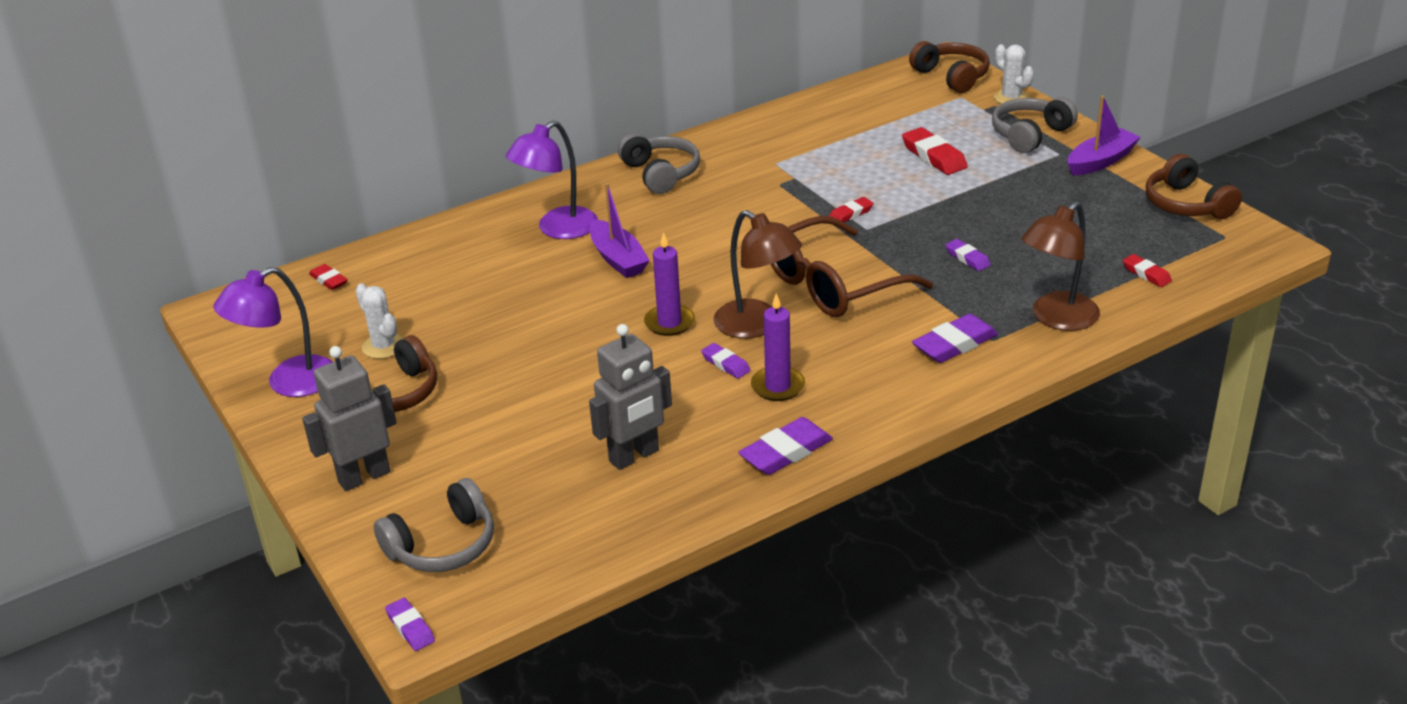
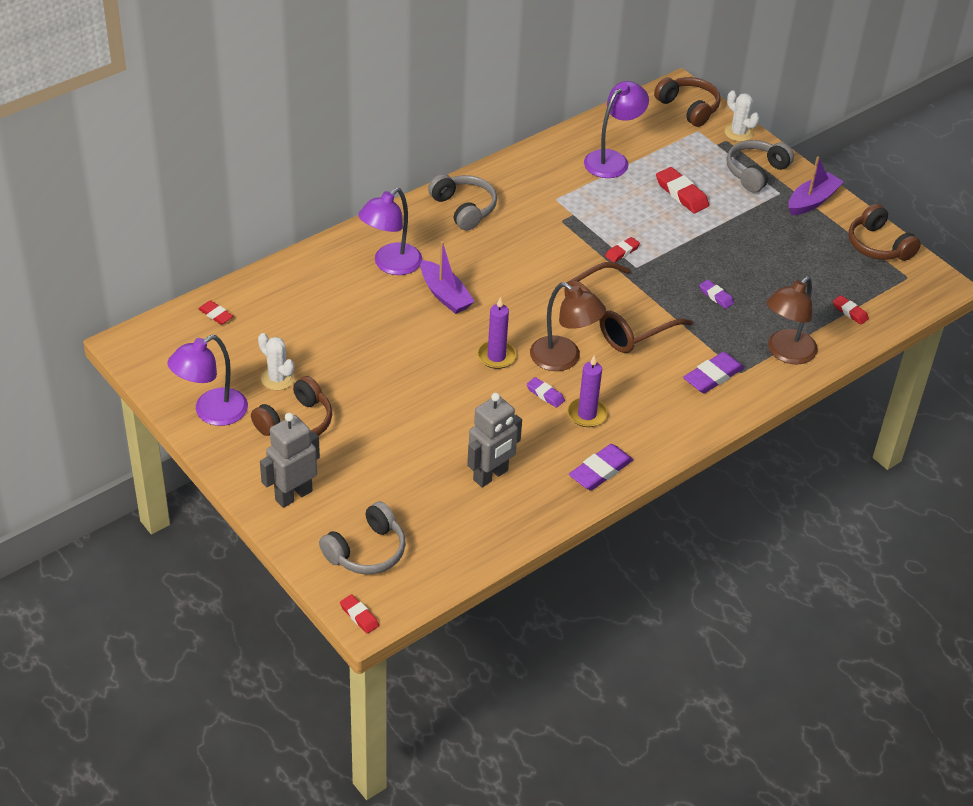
camera: 10 degrees left, 10 degrees up
purple eraser [385,598,435,651] -> red eraser [340,594,379,634]
none -> purple lamp [584,81,649,178]

